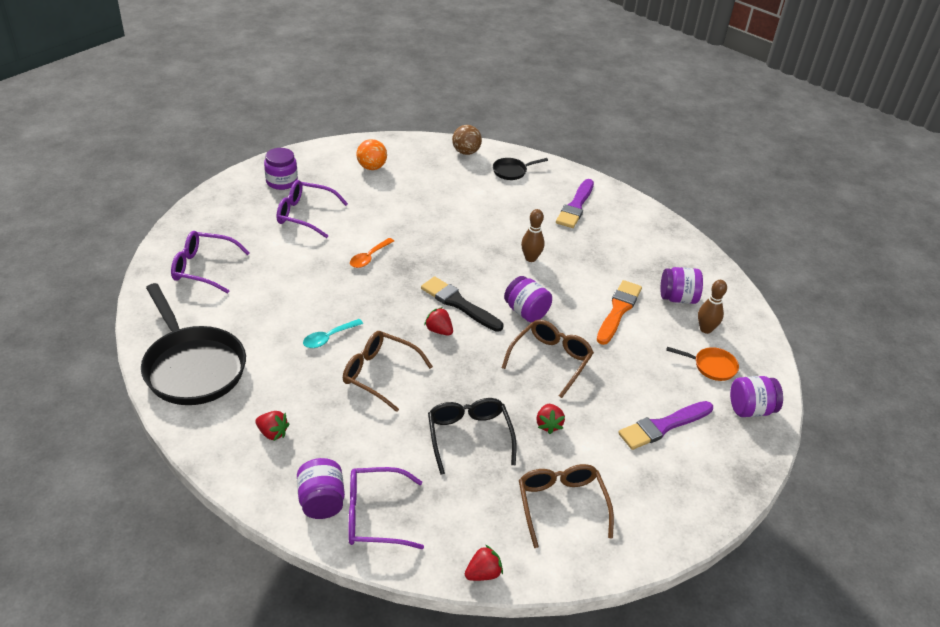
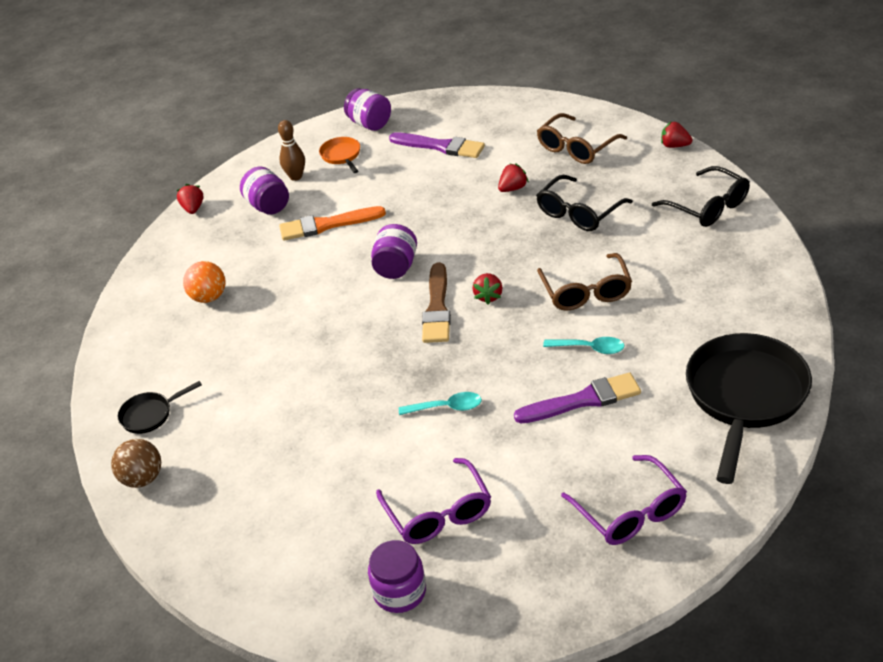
camera: 120 degrees left, 0 degrees up
red strawberry [255,411,290,441] -> red strawberry moved to [177,184,204,214]
purple jar [297,458,345,519] -> none
purple glasses [348,467,424,549] -> black glasses [652,166,750,227]
orange spoon [350,238,394,268] -> turquoise spoon [399,392,482,415]
orange ball [356,139,387,170] -> orange ball moved to [183,261,225,303]
black brush [421,276,503,332] -> brown brush [422,262,451,343]
black pan [493,158,548,180] -> black pan turned 120 degrees clockwise [117,381,202,434]
brown glasses [502,320,594,398] -> none
brown bowling pin [521,209,545,262] -> none
purple brush [556,179,594,228] -> purple brush moved to [514,373,641,423]

